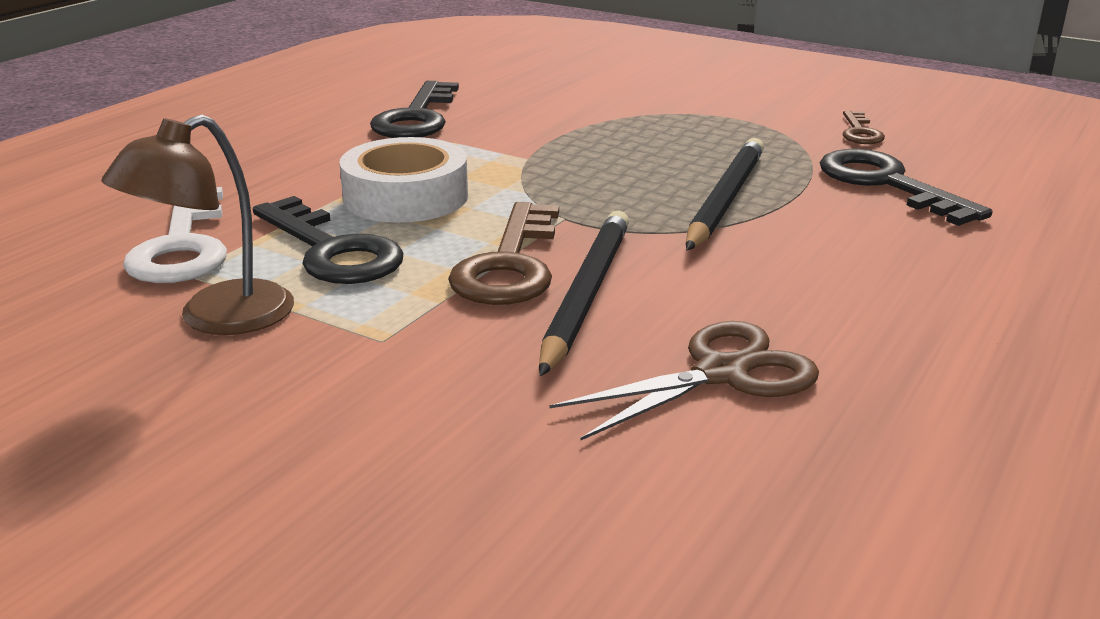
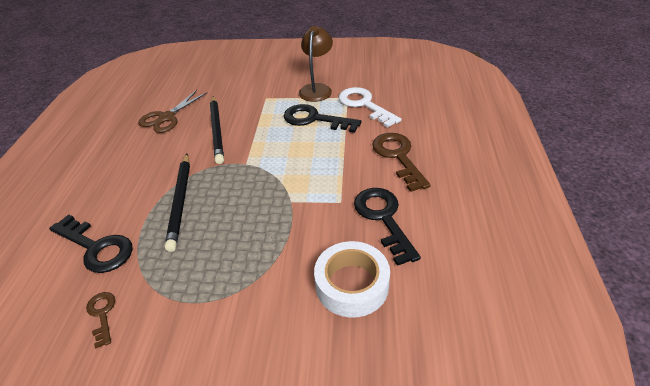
camera: 155 degrees right, 15 degrees up
white tape [339,137,468,223] -> white tape moved to [314,241,390,317]
brown key [448,202,559,305] -> brown key moved to [372,133,431,192]

